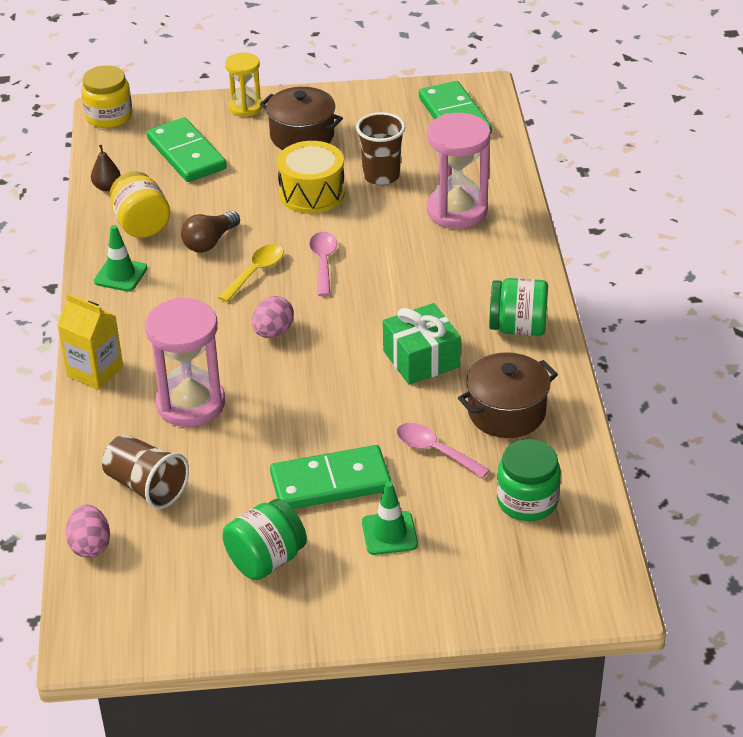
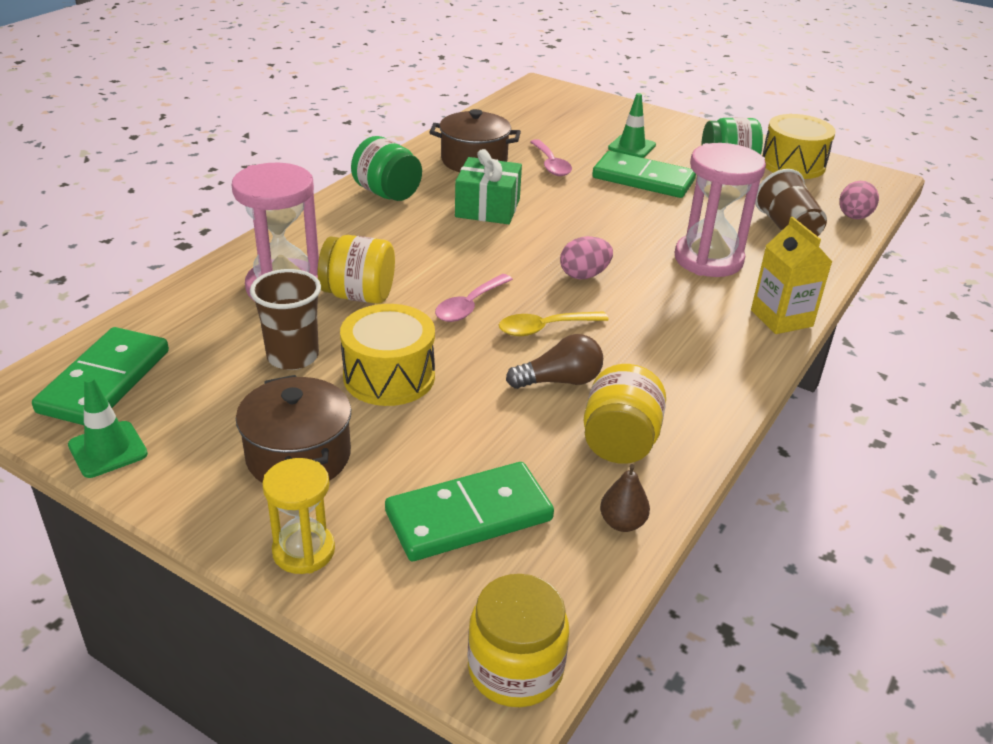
camera: 145 degrees left, 5 degrees down
green traffic cone [94,225,147,291] -> green traffic cone moved to [68,377,148,478]
green domino [146,117,227,182] -> green domino turned 60 degrees clockwise [385,462,554,561]
green jar [497,439,561,521] -> none
none -> yellow jar [318,235,395,304]
none -> yellow drum [762,114,836,179]

